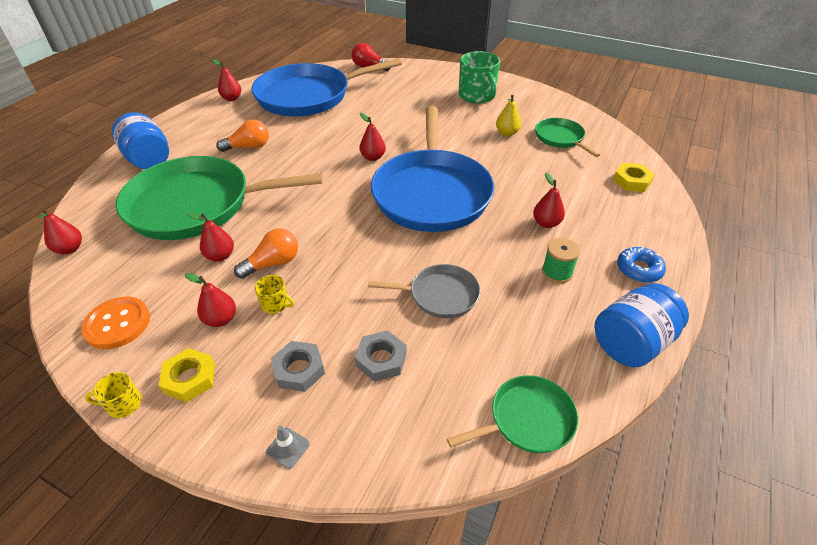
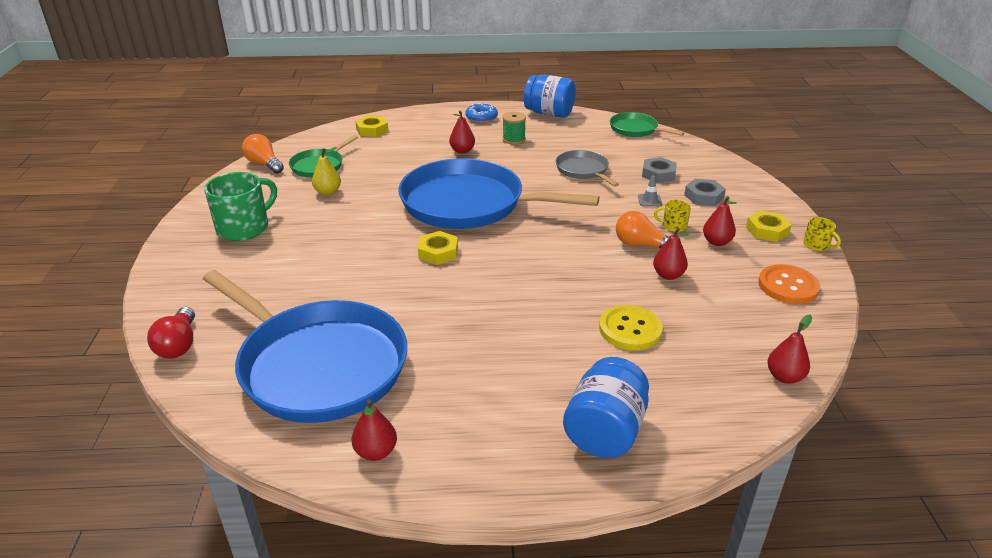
camera: 120 degrees left, 10 degrees down
green pan [116,156,323,240] -> yellow button [599,305,663,350]
orange light bulb [216,119,269,152] -> orange light bulb moved to [242,134,284,174]
yellow mug [255,275,294,314] -> yellow mug turned 75 degrees counterclockwise [654,200,691,232]
grey traffic cone [266,426,310,469] -> grey traffic cone moved to [638,175,662,206]
red pear [360,113,386,161] -> yellow nut [418,231,458,265]
blue pan [371,106,494,232] -> blue pan turned 135 degrees counterclockwise [398,158,599,229]

